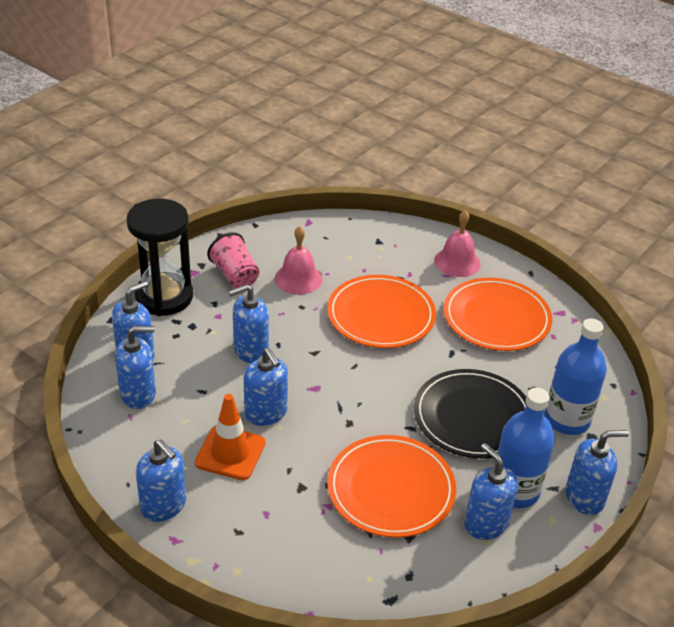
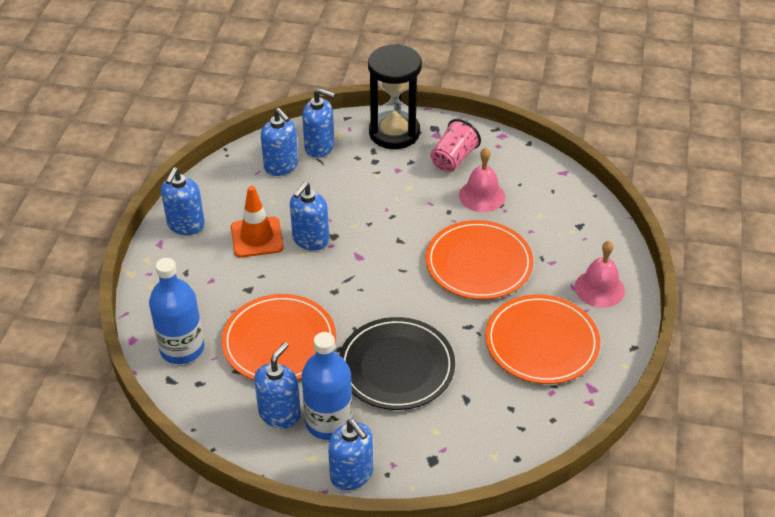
camera: 65 degrees right, 5 degrees up
blue soap dispenser [228,284,269,363] -> none
blue bottle [545,318,607,435] -> blue bottle moved to [149,258,204,364]

